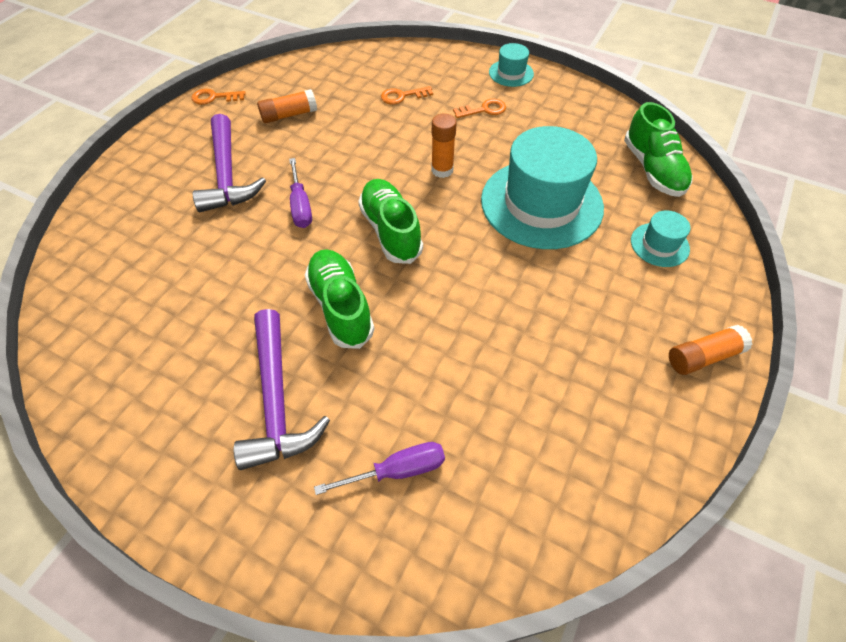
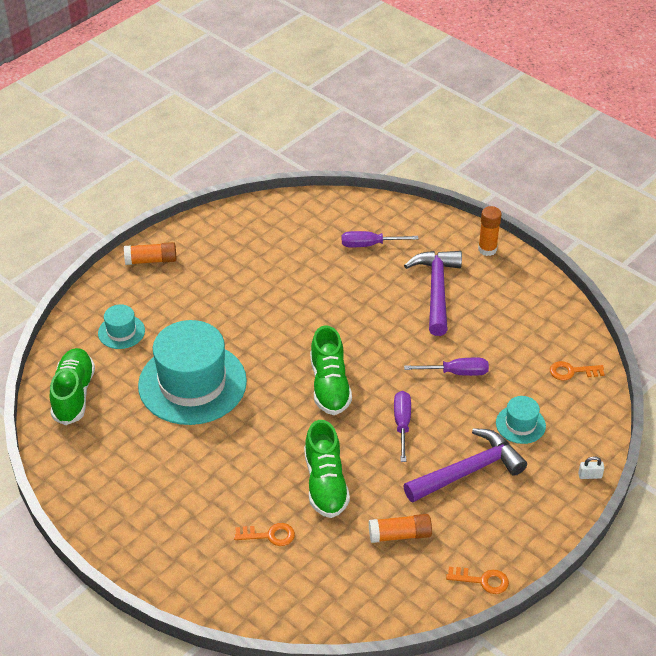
camera: 165 degrees left, 10 degrees down
purple hammer [193,114,266,212] -> purple hammer turned 60 degrees clockwise [404,428,527,502]
green shoe [305,249,374,349] -> green shoe moved to [304,420,350,518]
orange glue stick [431,113,457,178] -> orange glue stick moved to [478,206,502,256]
orange key [453,99,506,118] -> orange key moved to [550,361,605,381]
turquoise hat [489,43,534,87] -> turquoise hat moved to [496,396,546,444]
none -> purple screwdriver [404,358,489,376]
none -> white padlock [578,456,604,479]

